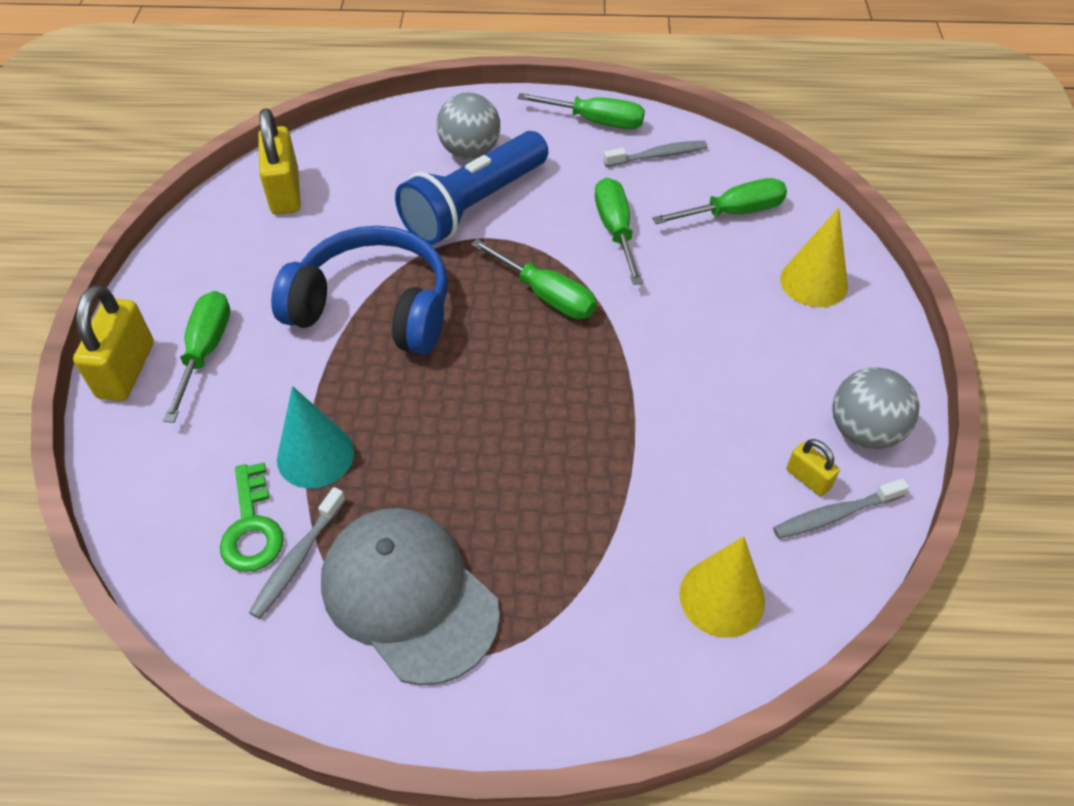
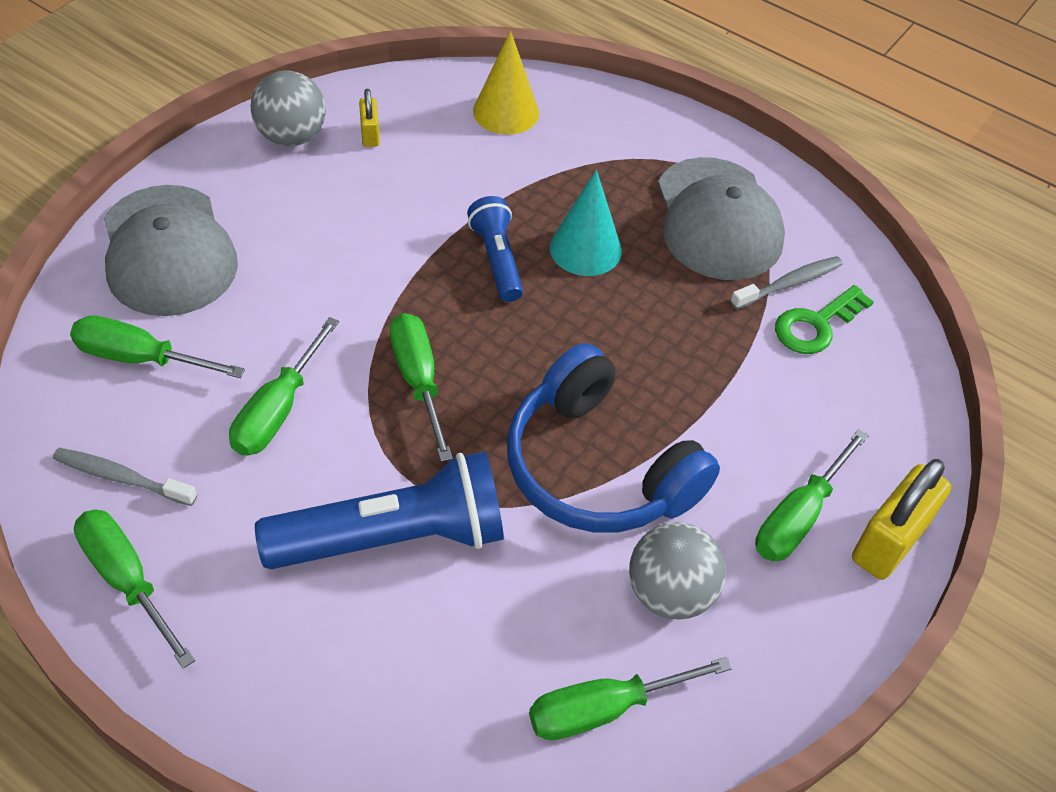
camera: 150 degrees left, 0 degrees up
green key [220,462,284,572] -> green key turned 150 degrees counterclockwise [775,285,874,354]
yellow padlock [258,108,301,215] -> green screwdriver [529,657,732,740]
turquoise cone [277,386,354,488] -> turquoise cone moved to [549,170,622,276]
grey ball [436,92,500,159] -> grey ball moved to [629,522,726,620]
grey toothbrush [773,478,909,539] -> none
yellow cone [780,208,848,307] -> grey cap [103,185,238,316]
none -> blue flashlight [467,196,523,302]

